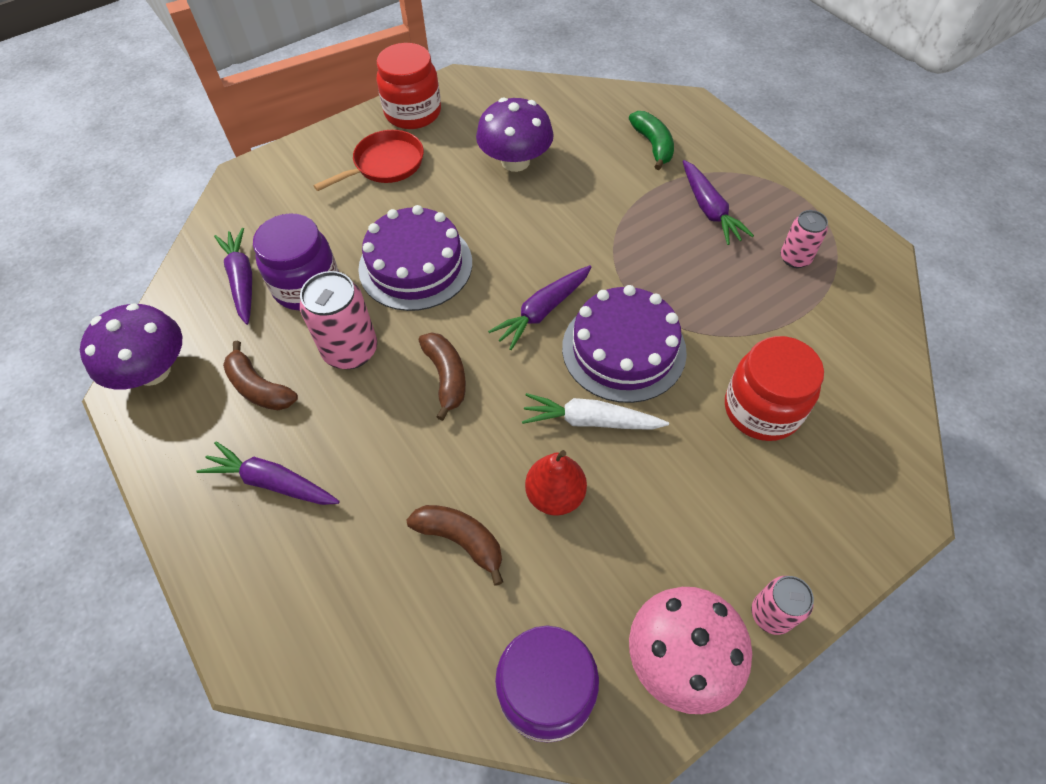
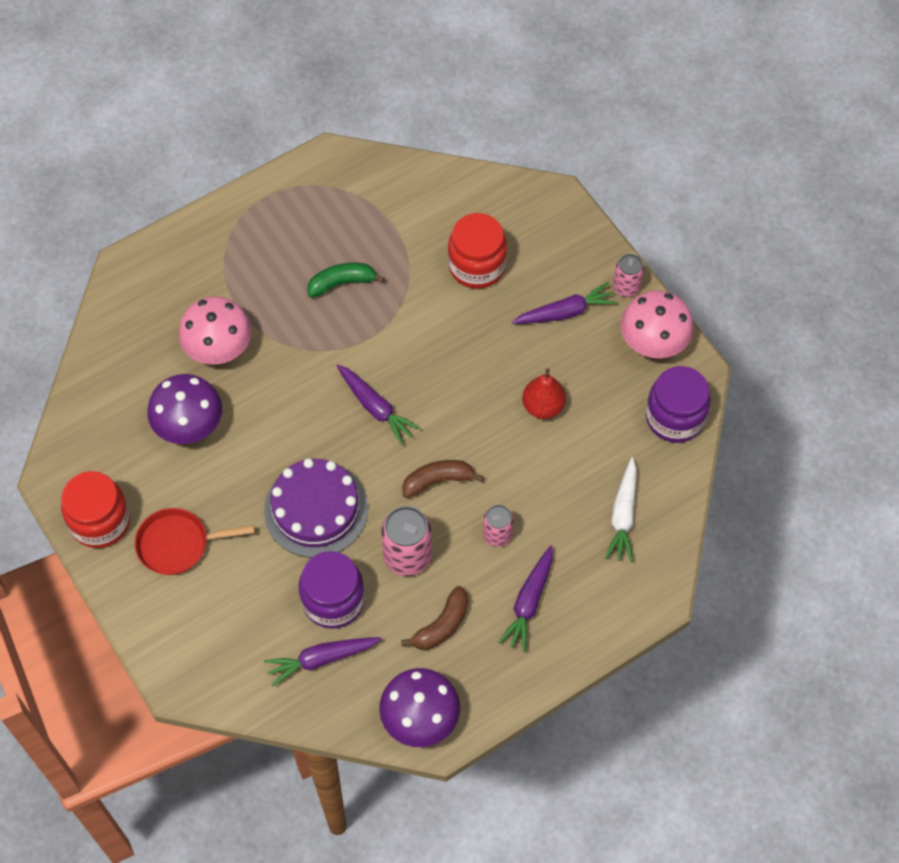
camera: 90 degrees left, 5 degrees up
red pan [313,130,424,191] -> red pan turned 60 degrees counterclockwise [135,508,255,575]
brown banana [407,505,503,586] -> none
white carrot [522,393,669,430] -> white carrot moved to [605,457,637,563]
purple cake [562,285,687,403] -> none
green banana [629,111,674,170] -> green banana moved to [307,263,385,298]
purple carrot [683,160,754,245] -> purple carrot moved to [512,282,618,324]
pink can [781,210,828,268] -> pink can moved to [483,505,514,547]
none -> pink mushroom [178,296,252,365]

